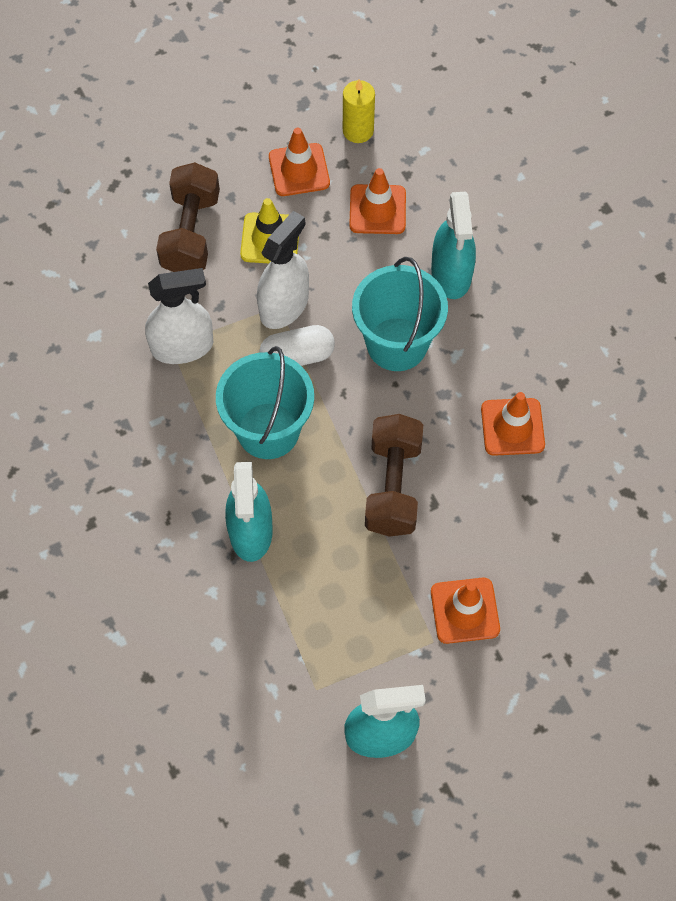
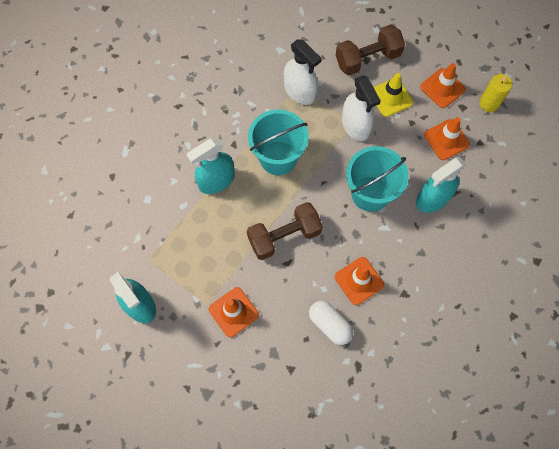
camera: 60 degrees right, 5 degrees up
white spray bottle [257,211,309,329] -> white spray bottle turned 60 degrees clockwise [342,75,381,141]
white capsule [259,325,335,366] -> white capsule moved to [309,301,353,345]

